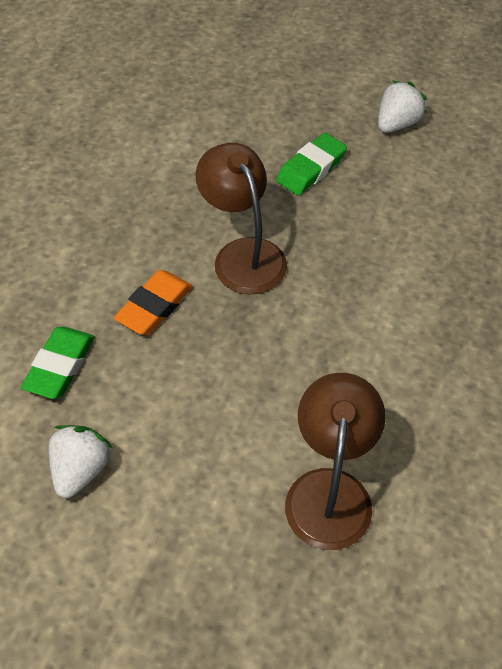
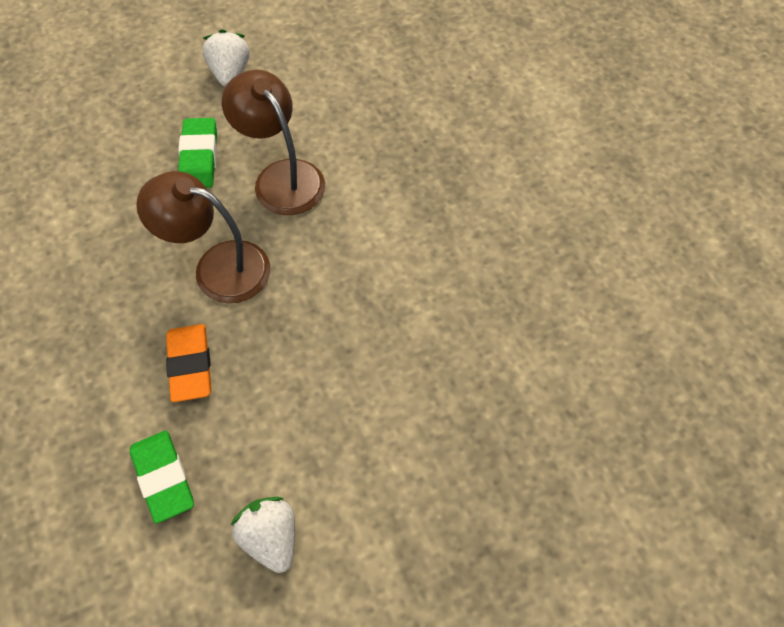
camera: 45 degrees left, 5 degrees up
brown lamp [285,373,385,550] -> brown lamp moved to [222,70,325,215]

